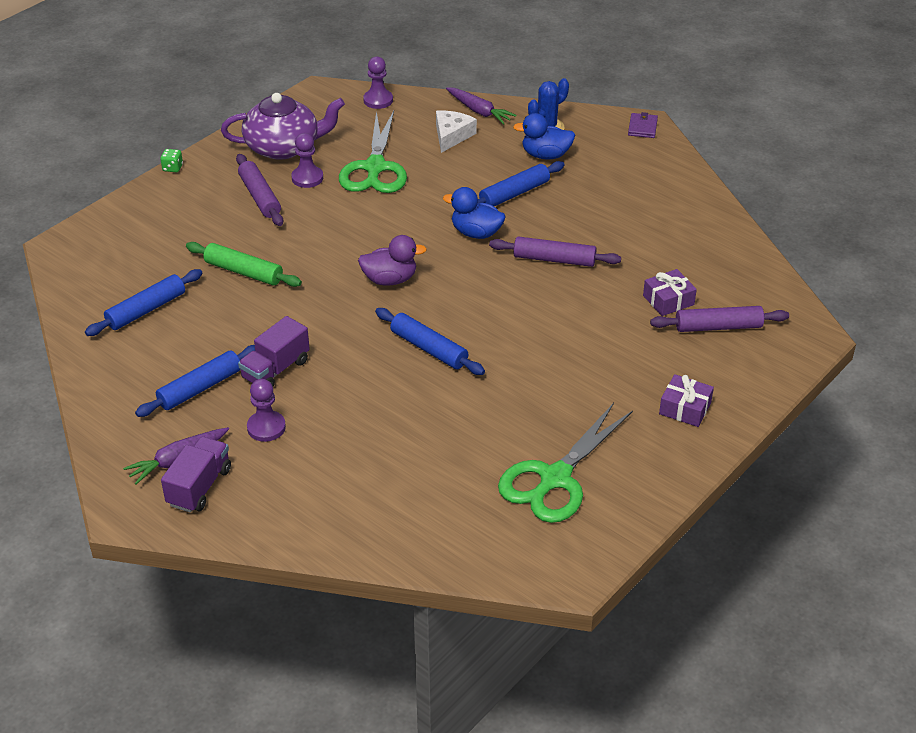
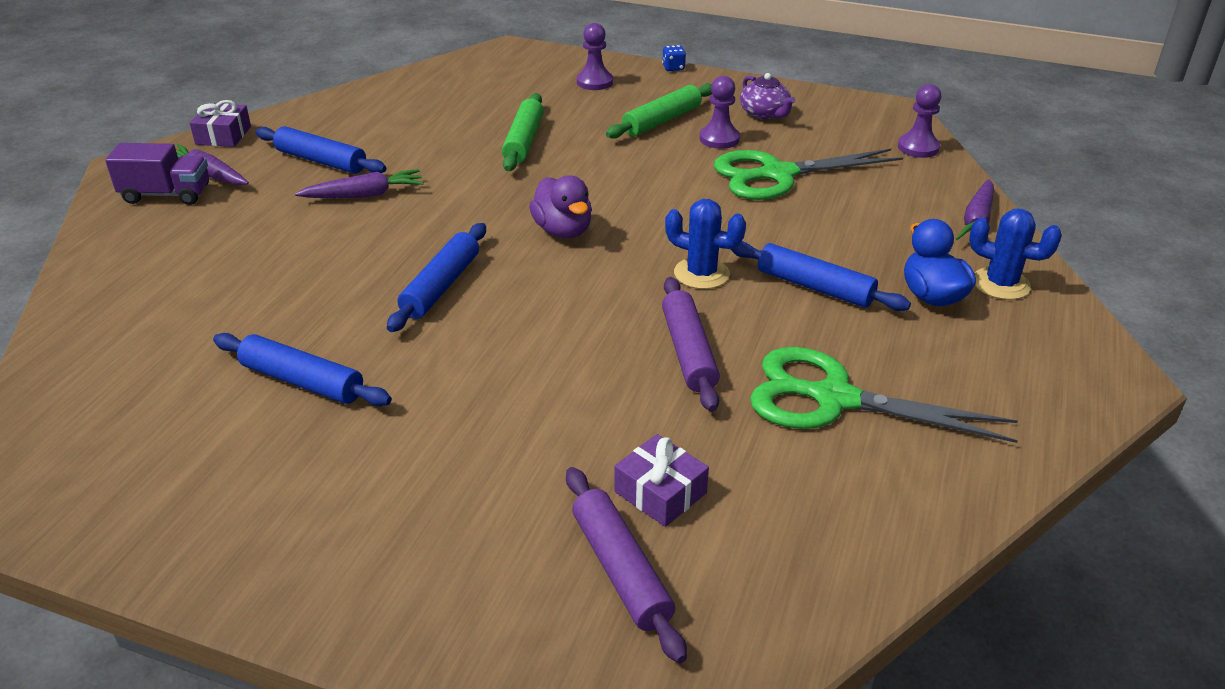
camera: 70 degrees right, 5 degrees down
blue rolling pin [85,269,203,336] -> blue rolling pin moved to [213,333,392,406]
green dice [160,149,183,172] -> blue dice [662,45,686,71]
purple teapot [221,93,345,160] -> purple teapot [740,73,796,120], size x0.54
purple rolling pin [236,154,283,226] -> green rolling pin [606,83,712,139]
purple truck [238,316,310,386] -> purple carrot [295,169,424,198]
purple pawn [247,379,286,442] -> purple pawn moved to [577,23,613,90]
white cheese [436,111,477,153] -> none
blue duck [443,187,506,239] -> blue cactus [665,199,746,289]
green scissors [498,403,633,523] -> green scissors moved to [750,347,1018,443]
purple wallet [628,112,658,138] -> none
purple gift [659,374,714,427] -> purple gift moved to [190,100,251,147]

